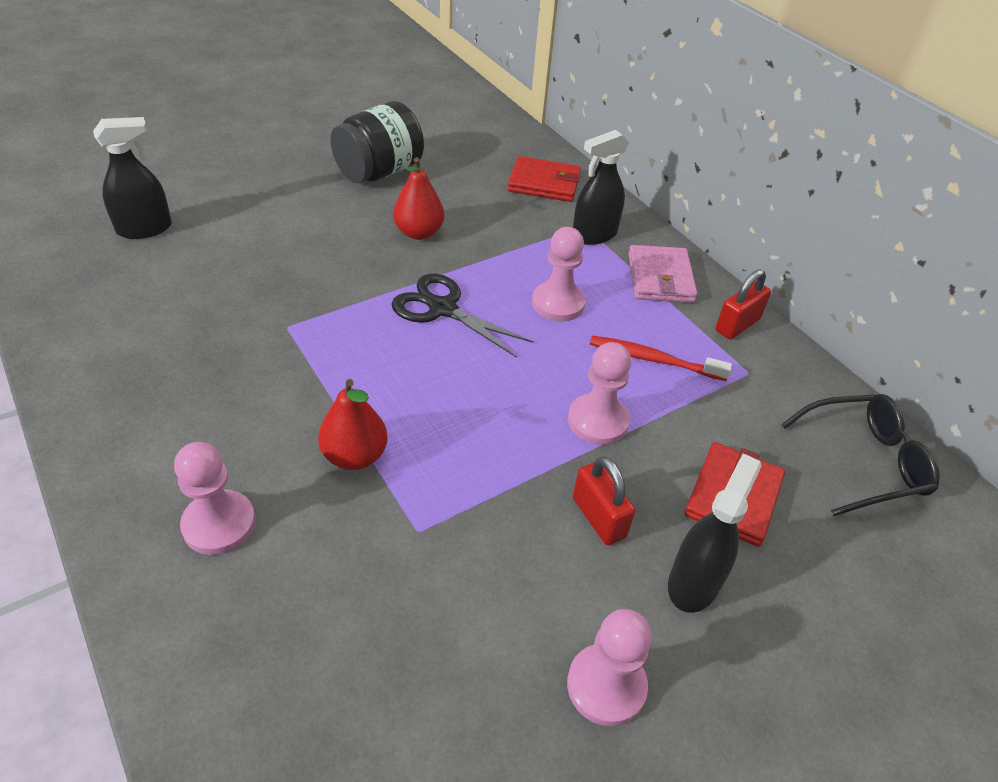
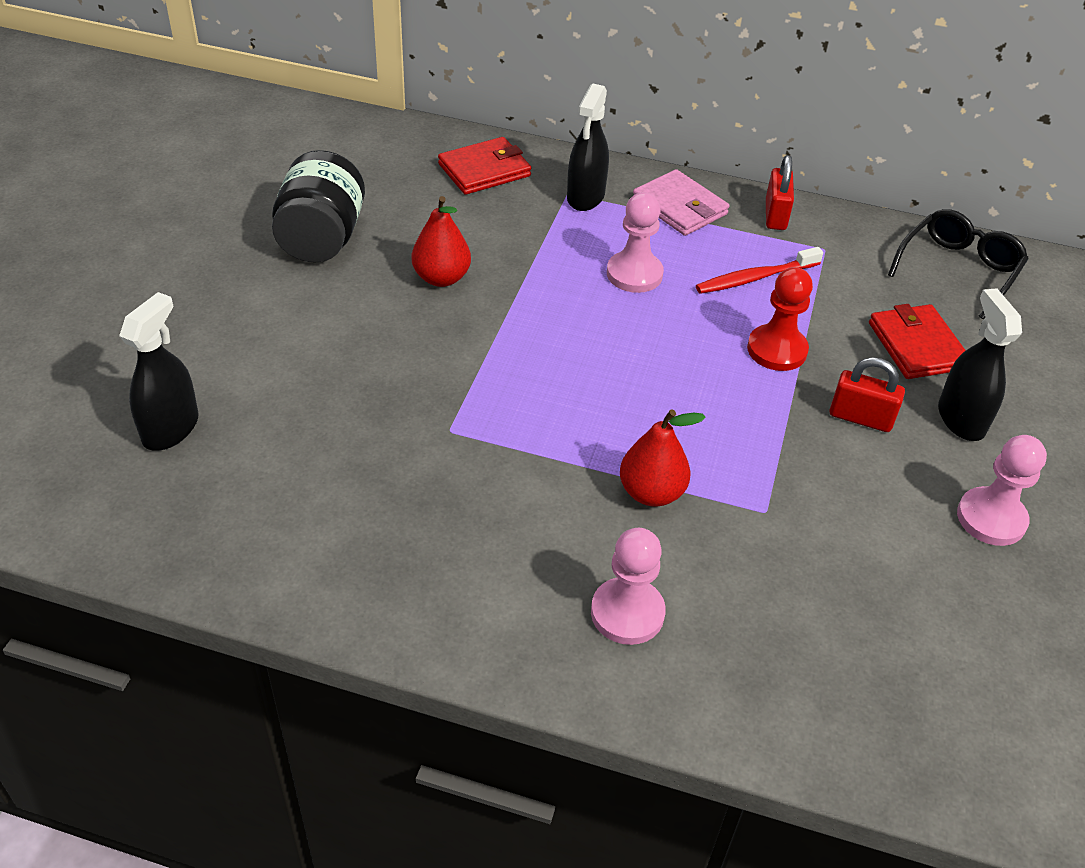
camera: 40 degrees left, 0 degrees up
black scissors [392,274,534,358] -> none
pink pawn [568,342,631,445] -> red pawn [747,267,813,371]

